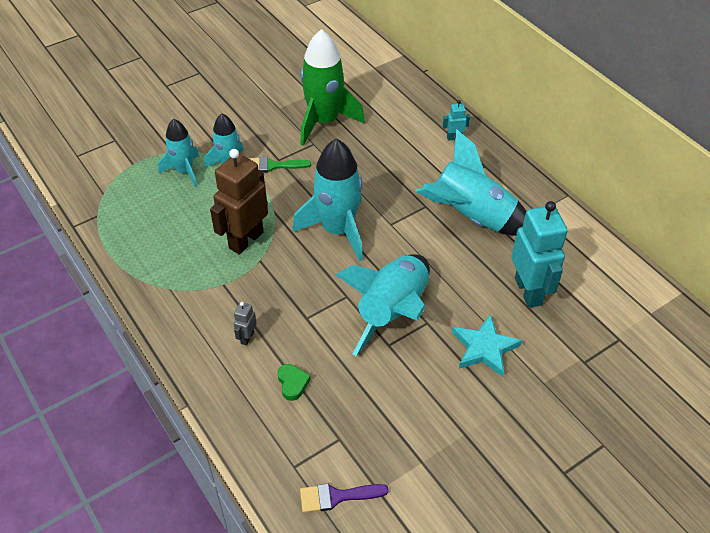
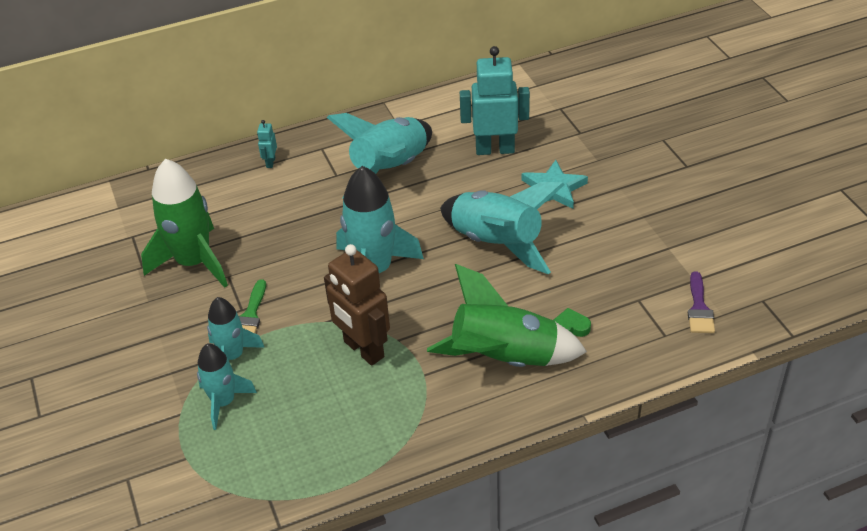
camera: 75 degrees left, 5 degrees down
grey robot [234,302,257,346] -> green rocket [427,264,587,367]

